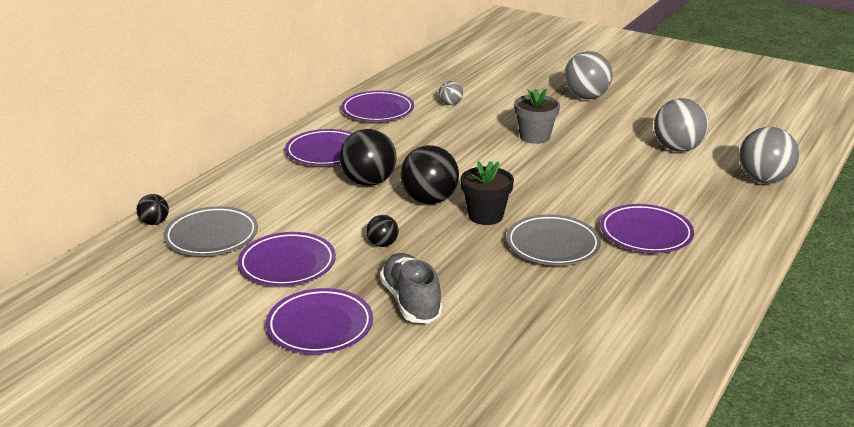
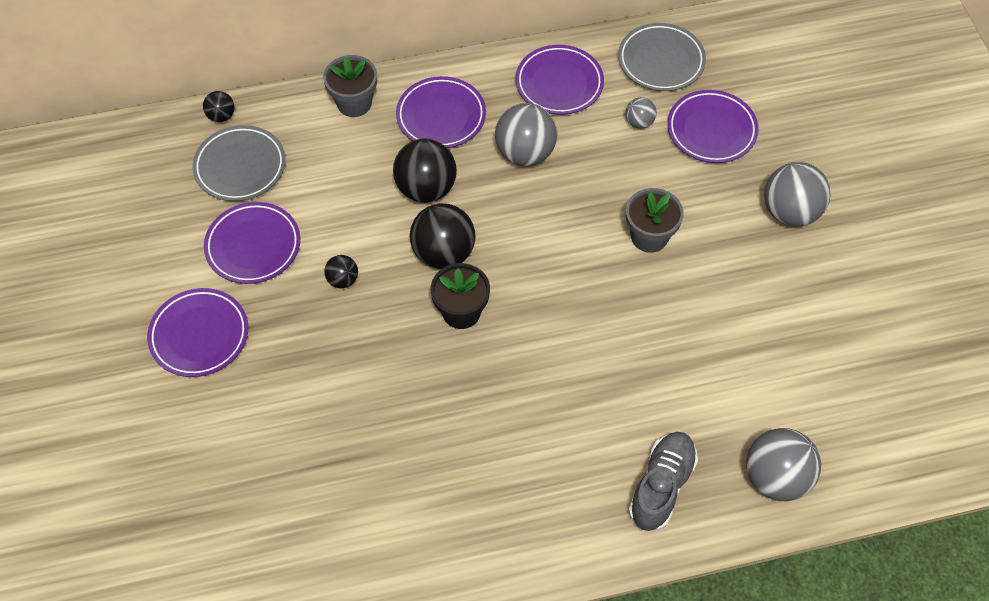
camera: 45 degrees right, 30 degrees up
grey shoe [380,253,443,323] -> grey shoe moved to [628,432,698,531]
grey plate [506,214,601,265] -> grey plate moved to [618,23,706,91]
purple plate [600,204,694,253] -> purple plate moved to [667,90,759,163]
grey ball [654,98,709,152] -> grey ball moved to [495,103,558,166]
none -> grey flower pot [323,55,377,117]

